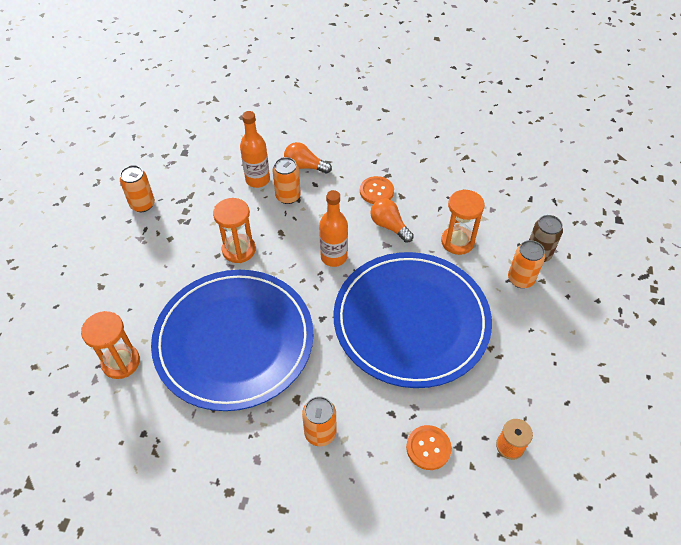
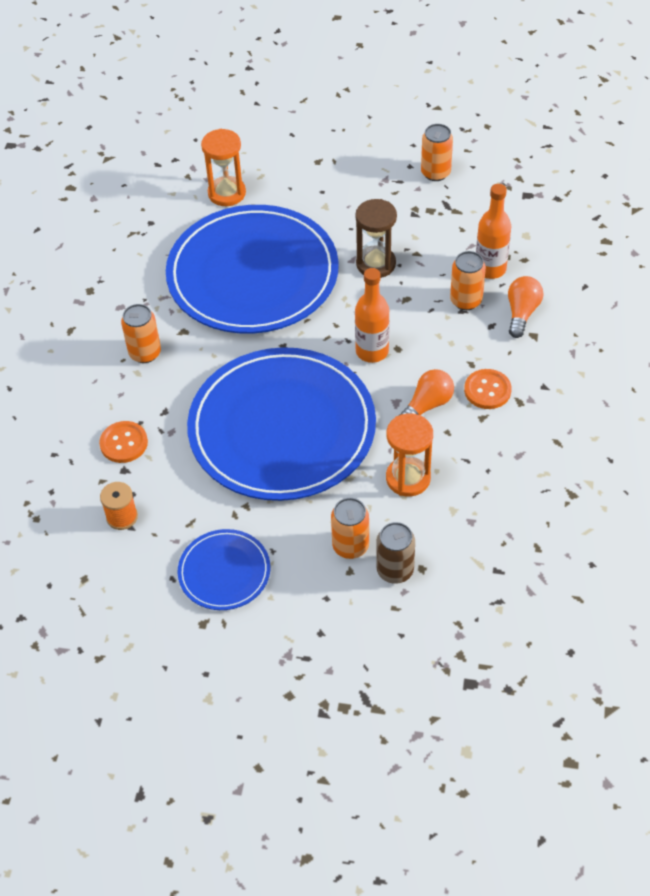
camera: 90 degrees right, 0 degrees up
orange hourglass [213,198,256,263] -> brown hourglass [355,199,397,278]
none -> blue plate [178,529,270,610]

